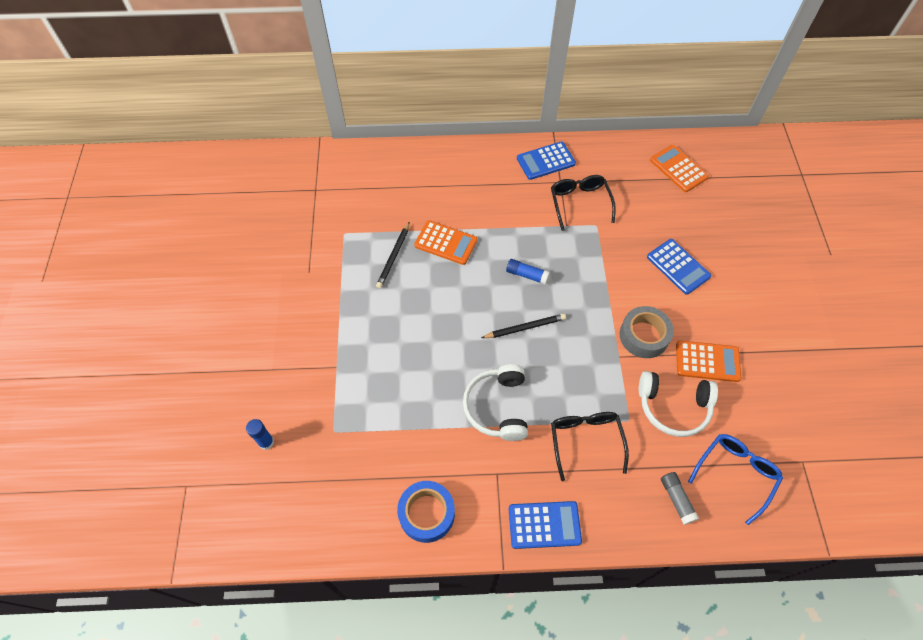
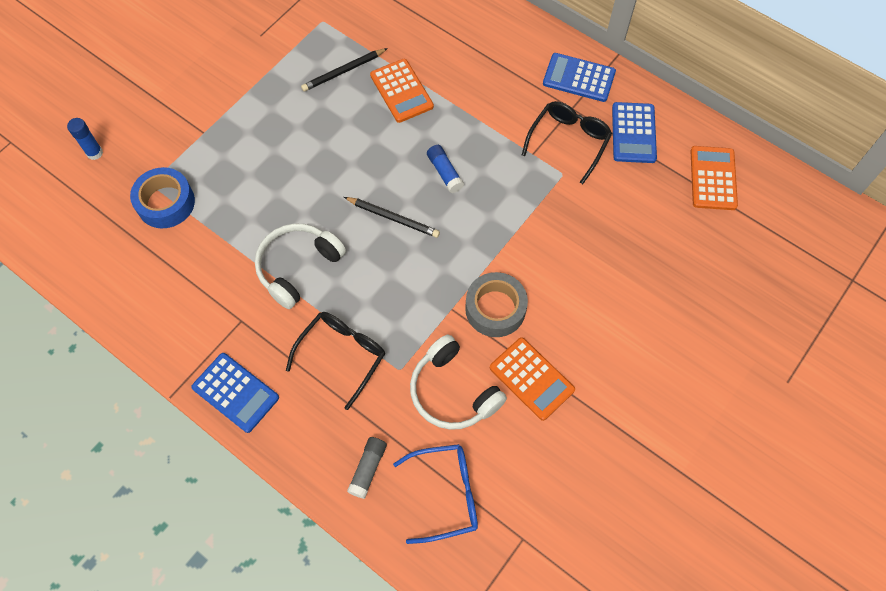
camera: 40 degrees right, 5 degrees up
blue tape [397,481,455,543] -> blue tape moved to [130,167,195,228]
blue calculator [647,239,711,295] -> blue calculator moved to [612,102,657,163]

